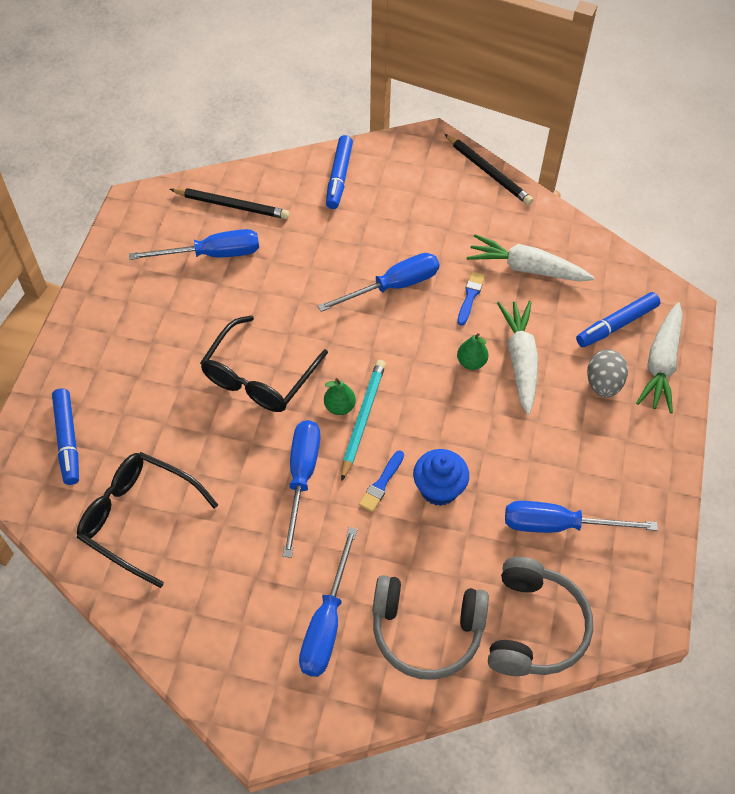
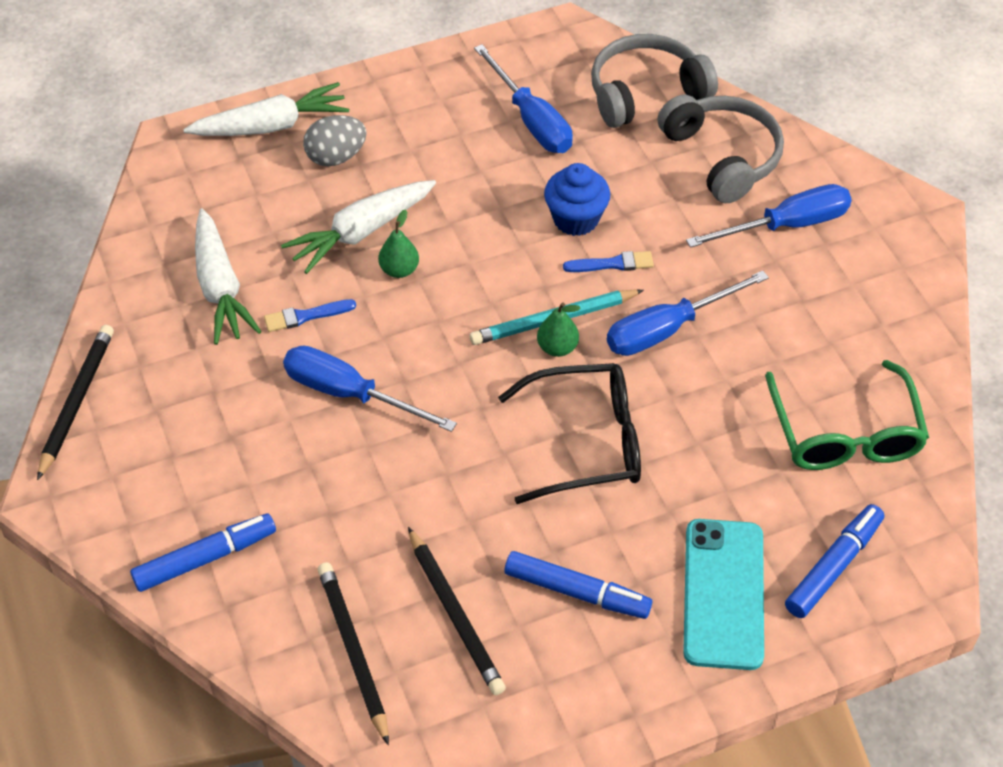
camera: 125 degrees left, 5 degrees down
black glasses [77,452,218,588] -> green glasses [765,360,929,470]
blue screwdriver [129,229,259,260] -> black pencil [408,527,506,695]
blue marker [576,292,660,347] -> blue marker moved to [504,551,652,619]
none -> turquoise phone [683,519,764,670]

